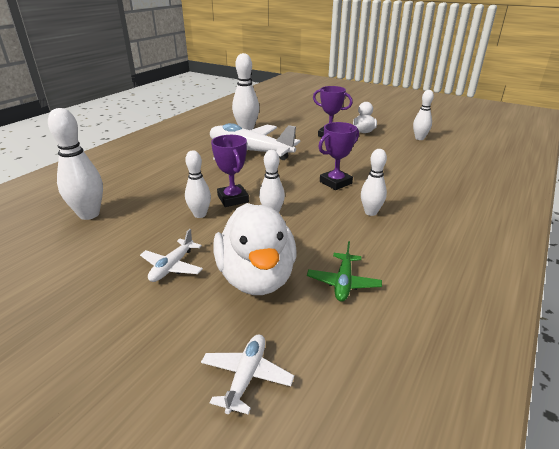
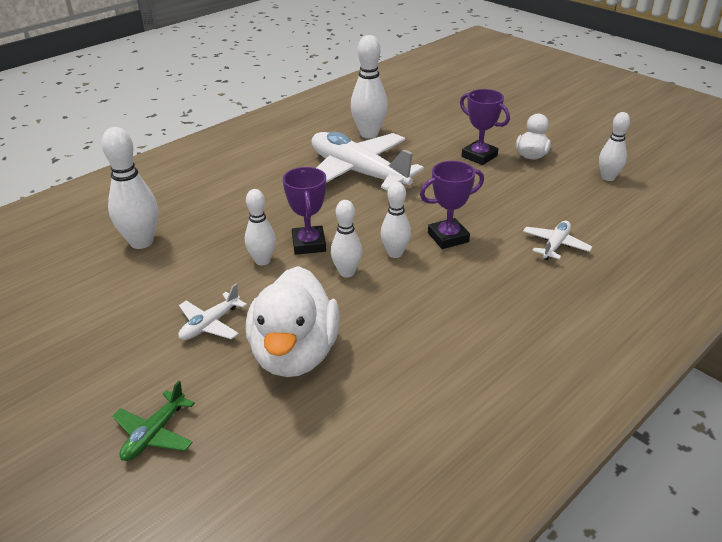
camera: 15 degrees right, 5 degrees up
white plane [201,334,294,414] -> white plane moved to [523,221,592,260]
green plane [307,241,382,302] -> green plane moved to [112,381,195,461]
white bowling pin [361,149,387,216] -> white bowling pin moved to [381,182,411,258]

